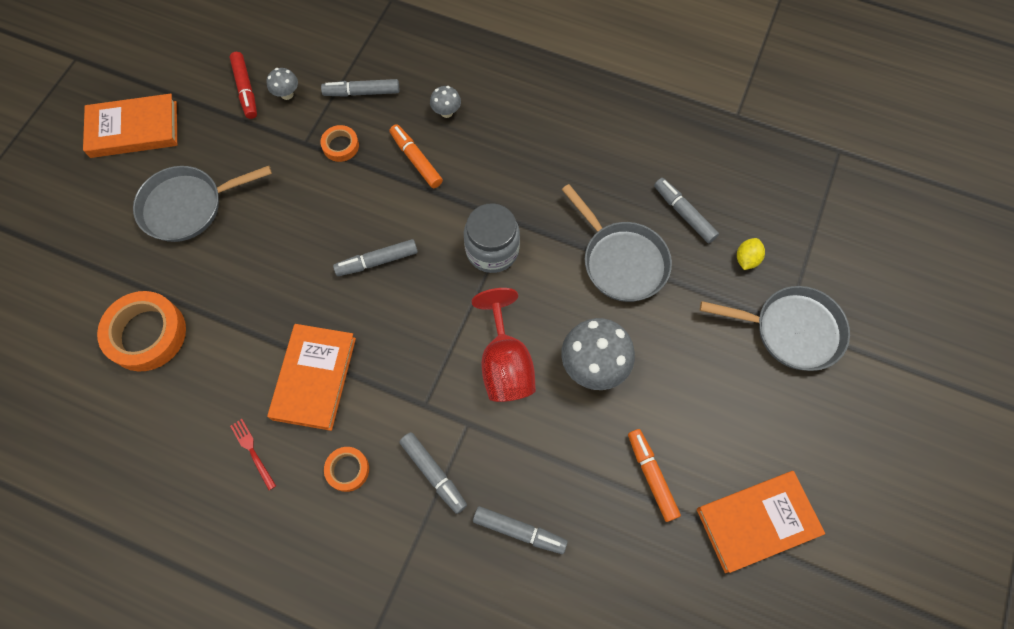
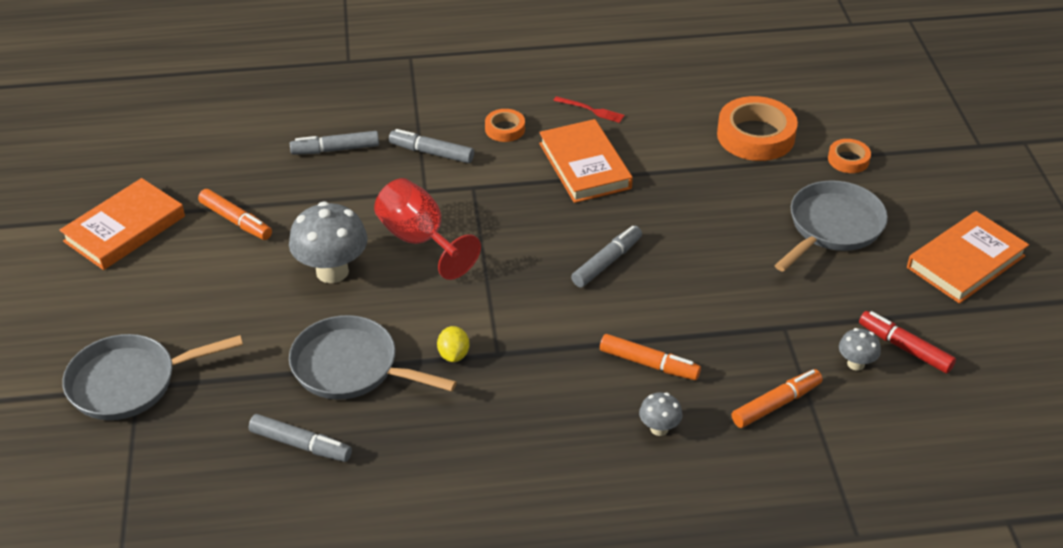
camera: 150 degrees right, 25 degrees down
orange tape [320,125,359,162] -> orange tape moved to [828,139,871,173]
grey marker [321,79,399,97] -> orange marker [732,369,823,428]
grey jar [464,203,520,273] -> none
yellow lemon [737,238,765,270] -> yellow lemon moved to [437,326,469,362]

